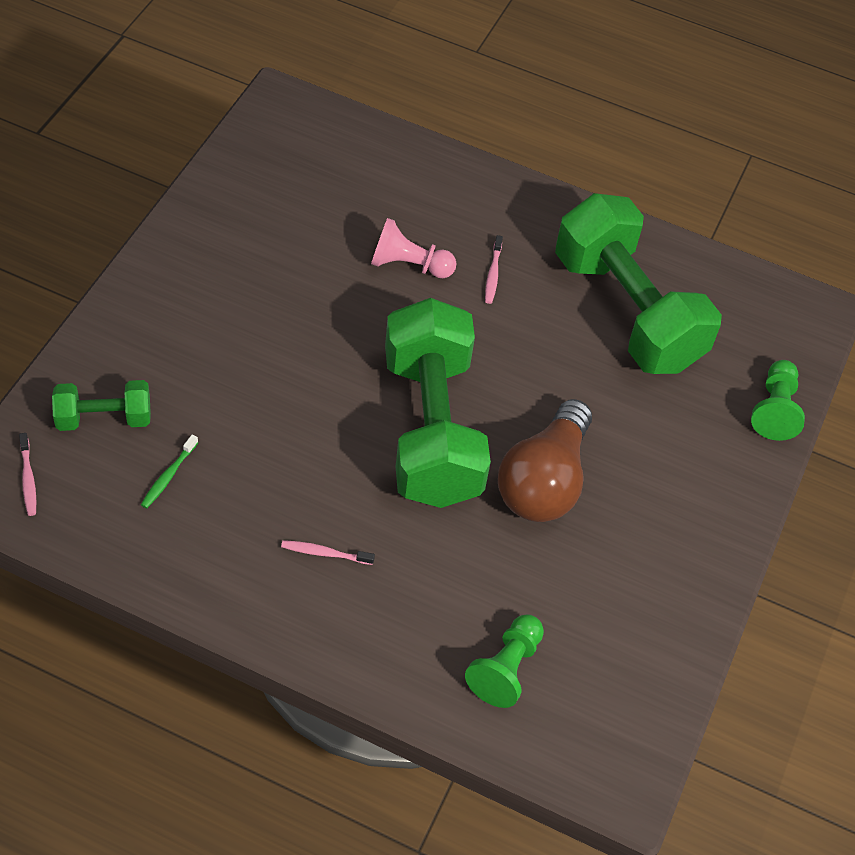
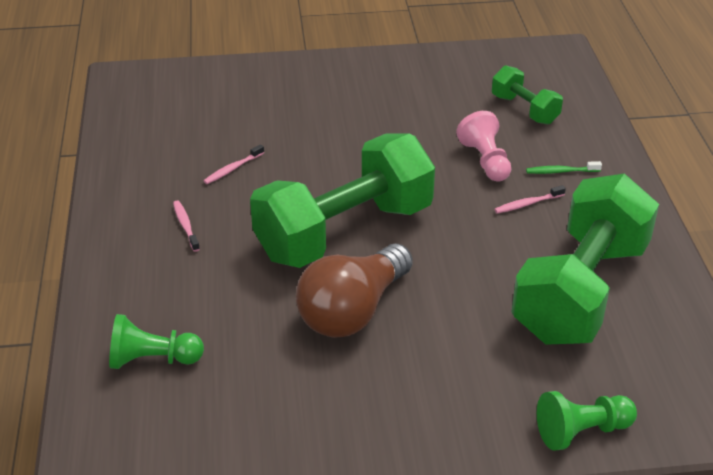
camera: 65 degrees right, 15 degrees down
pink toothbrush [19,433,36,516] -> pink toothbrush moved to [203,144,264,184]
green dumbbell [52,380,151,431] -> green dumbbell moved to [492,65,563,125]
green toothbrush [141,434,199,509] -> green toothbrush moved to [526,161,602,174]
brown light bulb [498,399,592,522] -> brown light bulb turned 45 degrees counterclockwise [296,244,413,338]

